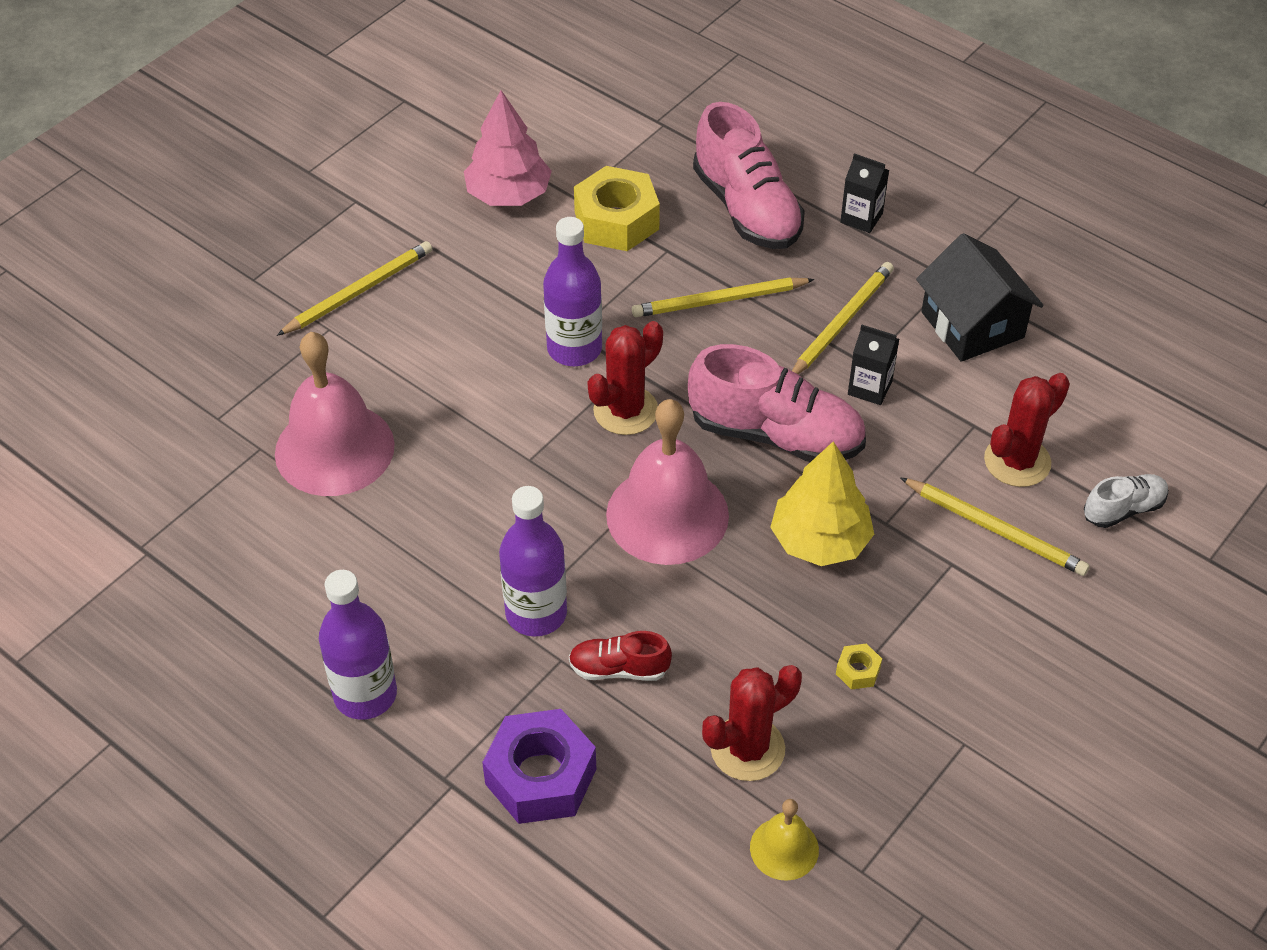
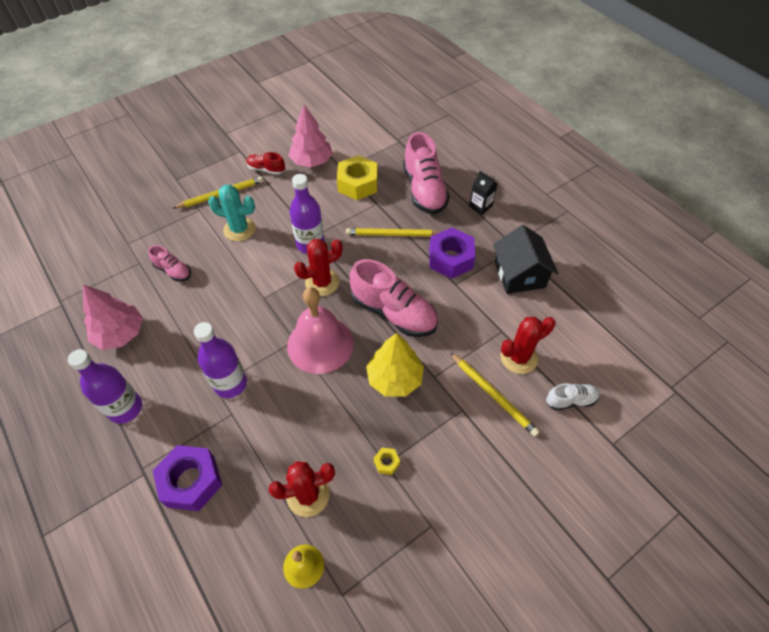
camera: 15 degrees right, 5 degrees up
pink bell [275,332,395,496] -> pink shoe [148,245,191,281]
red shoe [569,631,672,681] -> red shoe moved to [246,152,285,175]
yellow pencil [792,262,894,374] -> purple nut [429,228,476,279]
black carton [848,325,899,405] -> none
none -> pink tree [83,285,143,350]
none -> turquoise cactus [208,184,256,241]

